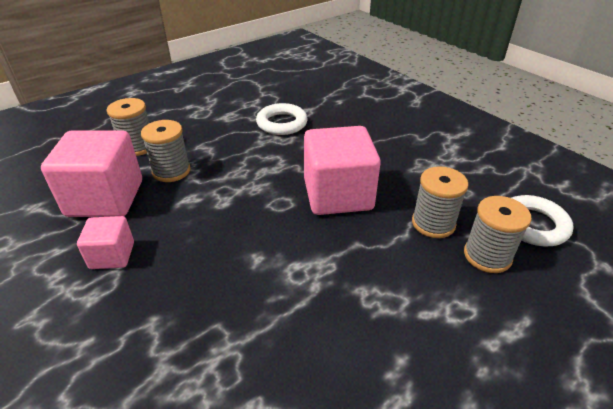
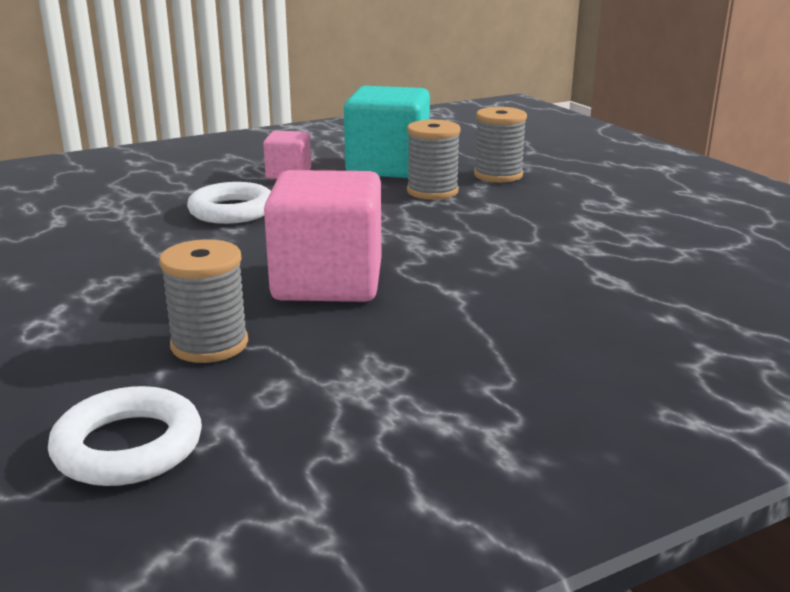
camera: 100 degrees right, 15 degrees down
pink cube [41,130,142,217] -> turquoise cube [344,86,430,178]
white ring [256,103,308,135] -> white ring moved to [187,182,271,224]
grey spool [464,196,532,273] -> none

